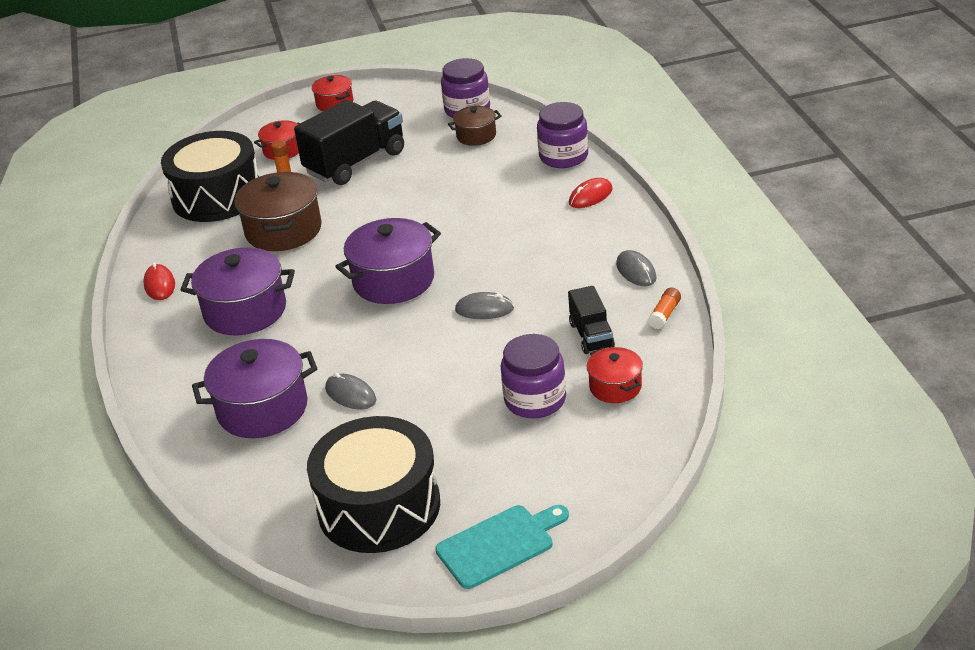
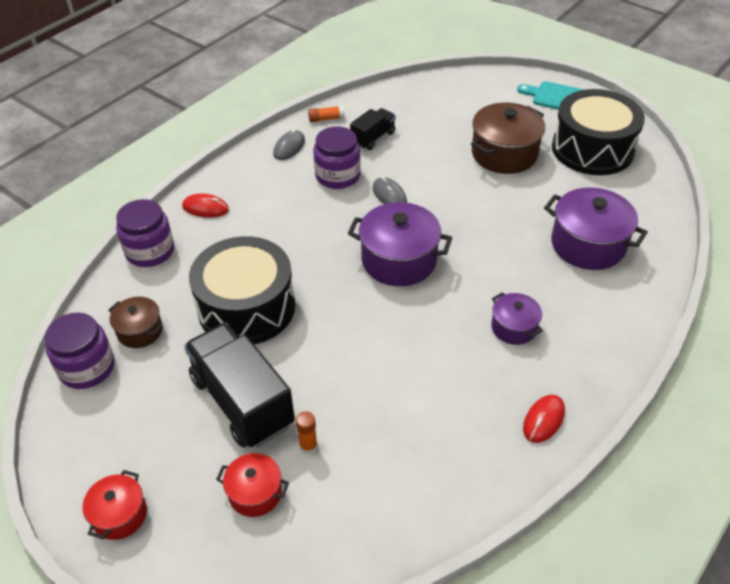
camera: 130 degrees left, 10 degrees up
black drum [161,131,259,222] -> black drum moved to [189,236,295,345]
purple pot [181,247,295,335] -> purple pot [491,292,543,345], size x0.56
brown pot [235,172,322,251] -> brown pot moved to [471,102,545,174]
black truck [294,100,404,185] -> black truck turned 45 degrees clockwise [184,323,295,447]
grey mouse [325,373,376,409] -> none
purple jar [501,334,566,419] -> purple jar moved to [313,126,361,189]
red pot [587,347,643,403] -> none

